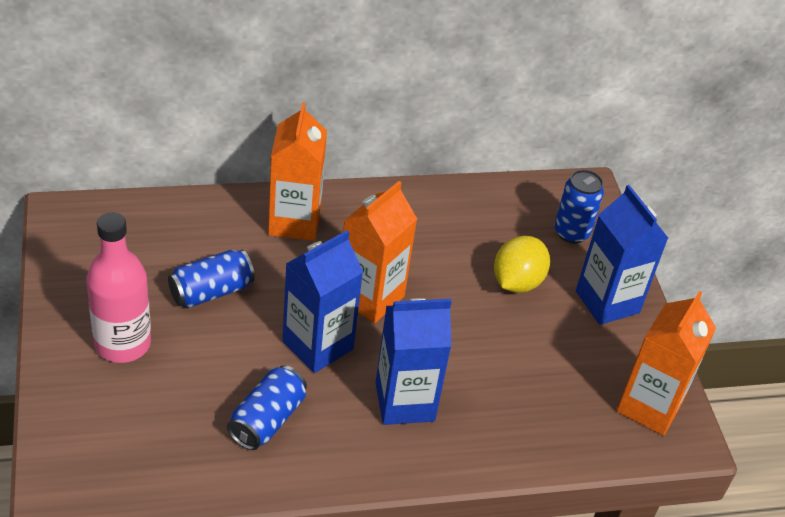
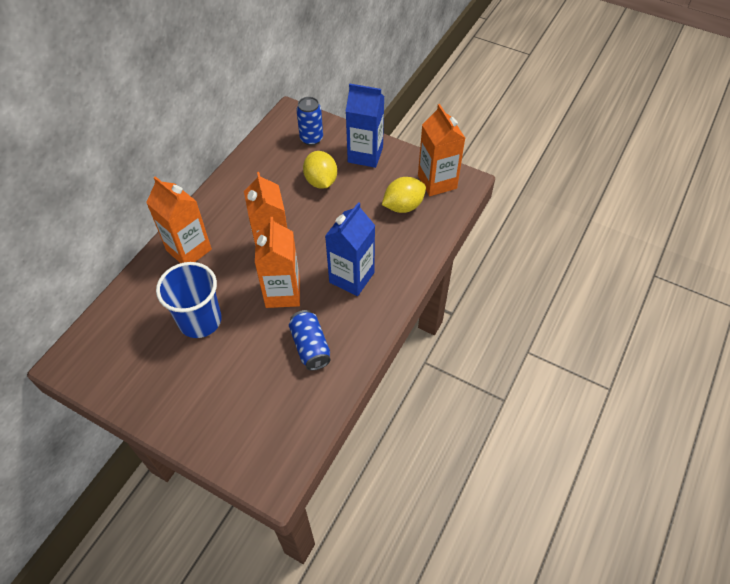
camera: 45 degrees left, 10 degrees up
pink bottle [86,212,151,363] -> none
blue can [168,250,255,308] -> blue cup [156,262,222,338]
blue carton [282,230,363,373] -> orange carton [255,217,300,308]
none -> yellow lemon [382,177,426,213]

